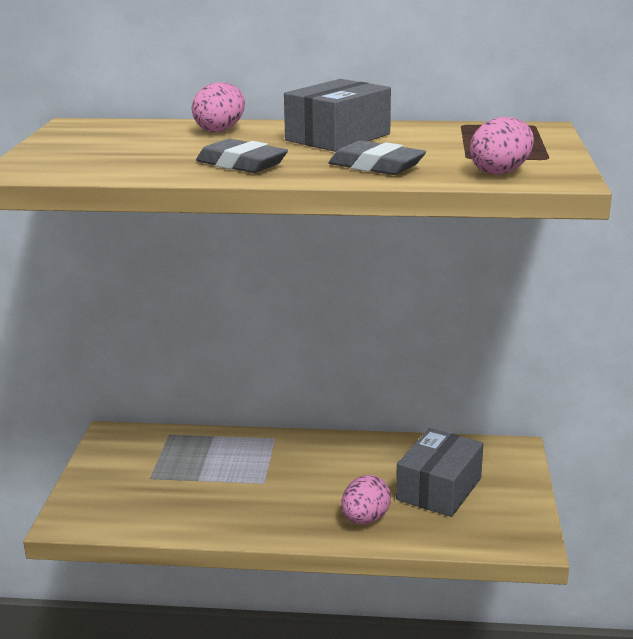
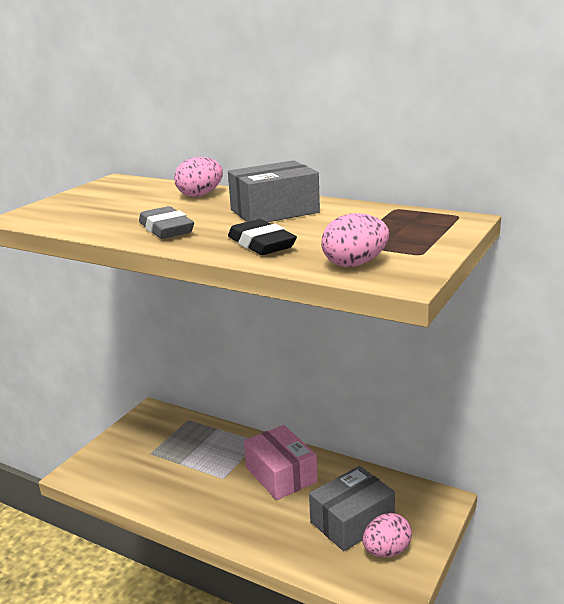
camera: 25 degrees right, 0 degrees up
grey eraser [329,140,426,175] -> black eraser [228,219,297,255]
pink egg [341,475,391,524] -> pink egg moved to [363,513,412,557]
none -> pink box [244,425,317,500]

